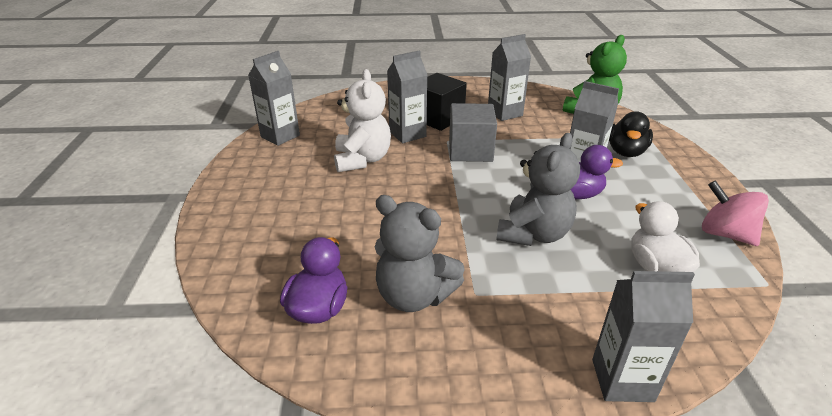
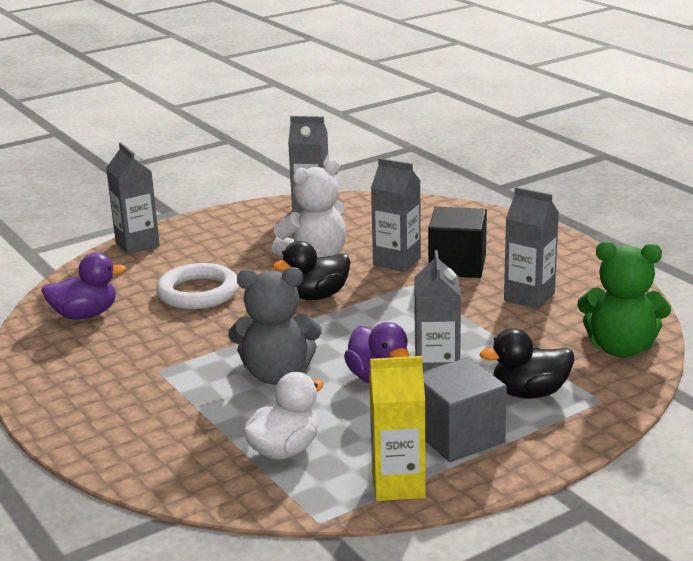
camera: 60 degrees right, 10 degrees down
grey teddy bear [375,195,465,312] -> none
grey cube [449,103,497,162] -> grey cube moved to [423,357,507,462]
grey carton [592,271,695,402] -> grey carton moved to [106,142,160,254]
pink spinning top [702,181,769,246] -> yellow carton [369,356,426,501]
none -> white ring [156,263,239,309]
none -> black duck [273,241,350,300]

